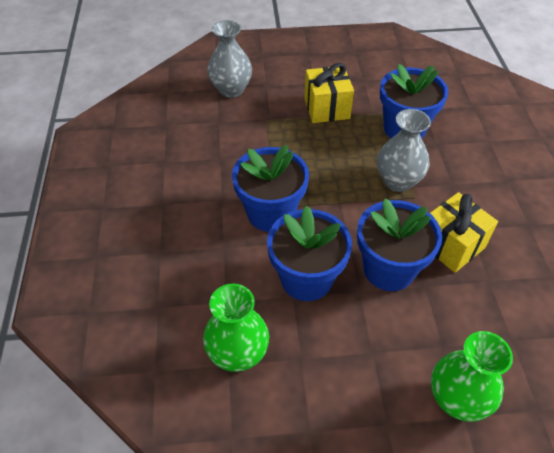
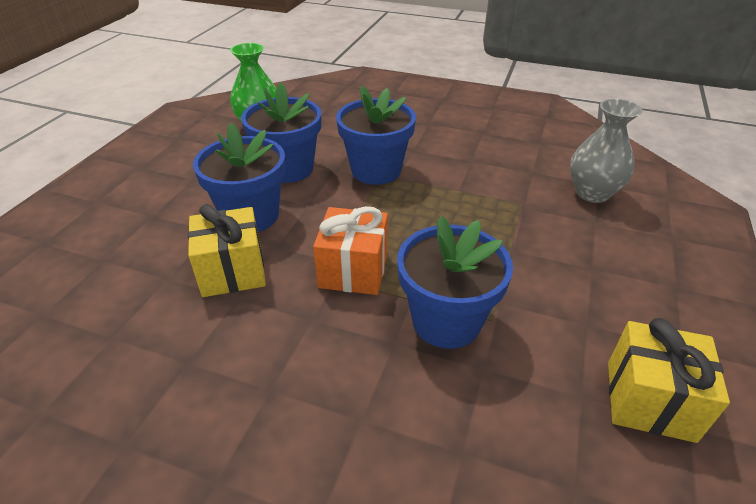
camera: 115 degrees right, 10 degrees down
yellow gift [304,63,354,123] -> yellow gift moved to [608,318,730,443]
grey vase [377,109,431,192] -> orange gift [313,206,388,295]
green vase [431,331,513,422] -> none

